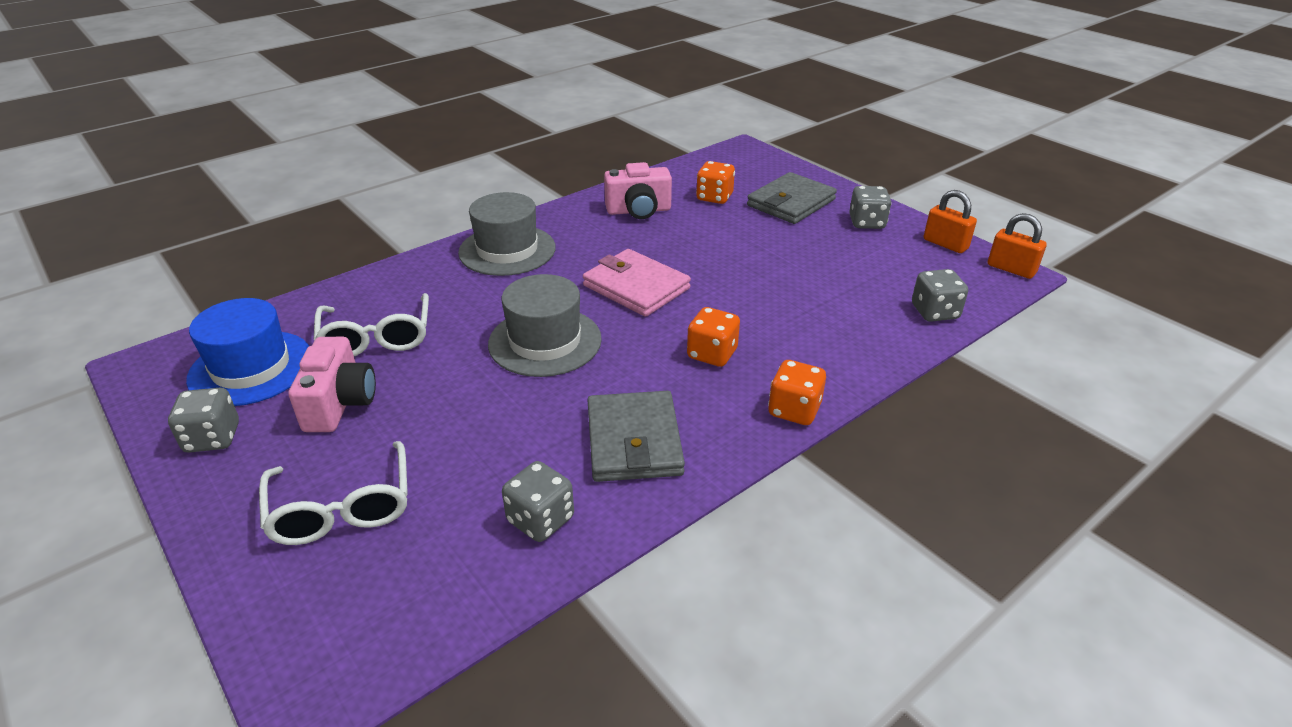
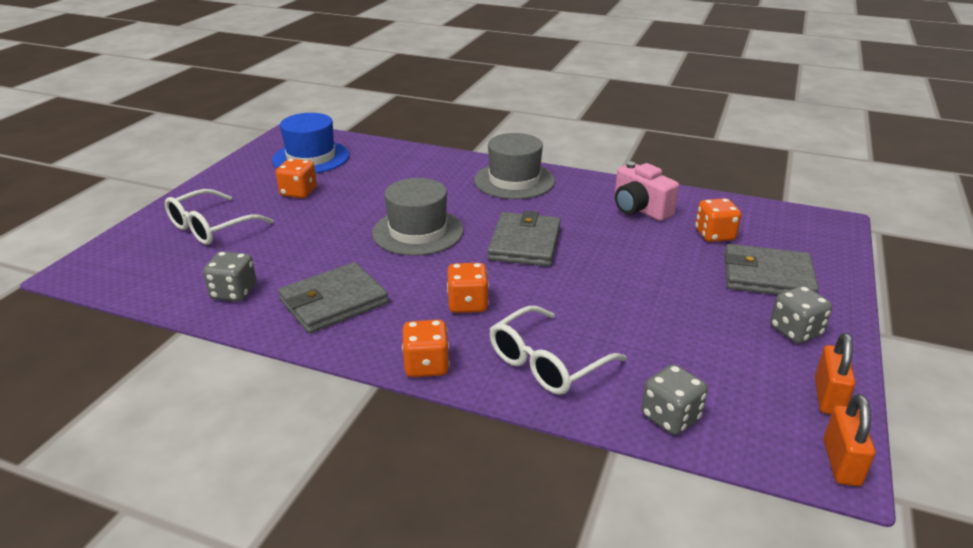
camera: 60 degrees right, 5 degrees down
grey dice [168,388,239,453] -> none
pink camera [289,337,376,432] -> orange dice [276,159,317,198]
white glasses [314,293,429,356] -> white glasses moved to [490,306,627,395]
pink wallet [583,249,691,317] -> grey wallet [487,211,561,266]

